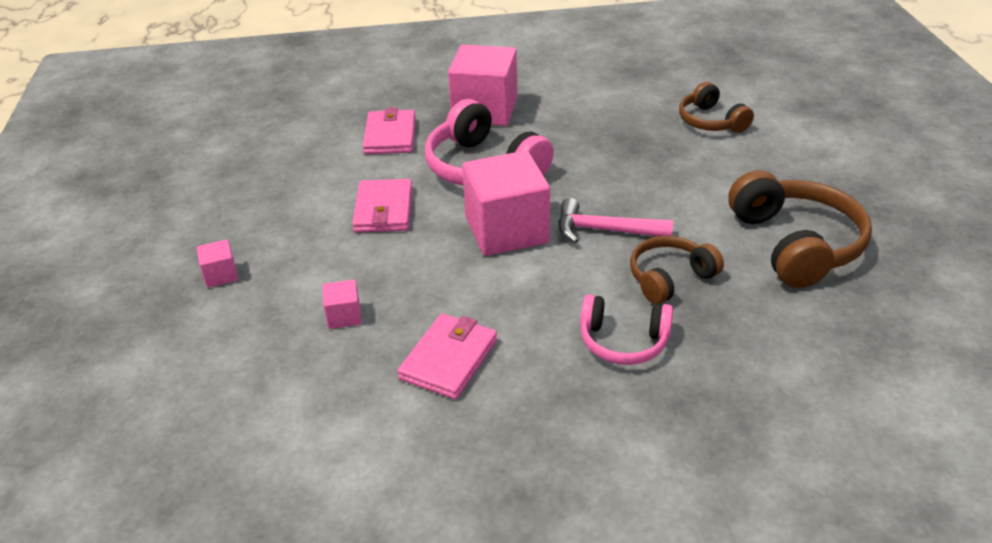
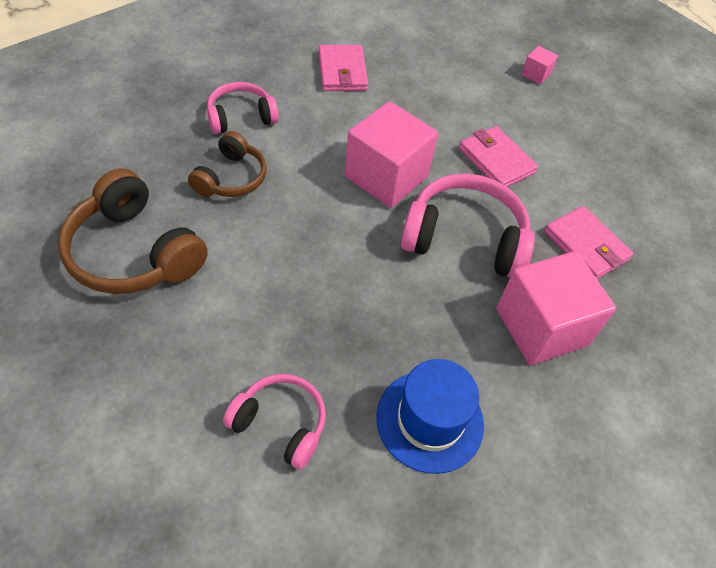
camera: 140 degrees right, 15 degrees up
pink cube [323,280,362,329] -> none
pink hammer [558,198,673,243] -> none
brown headphones [679,82,754,133] -> pink headphones [223,374,326,469]
none -> blue hat [376,359,484,474]

